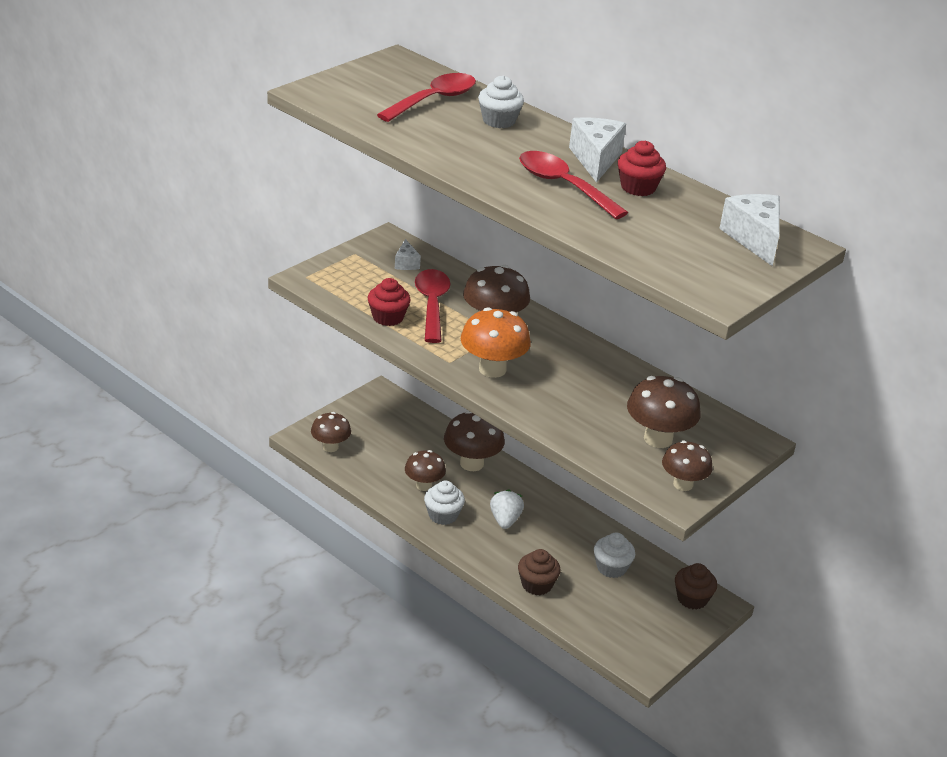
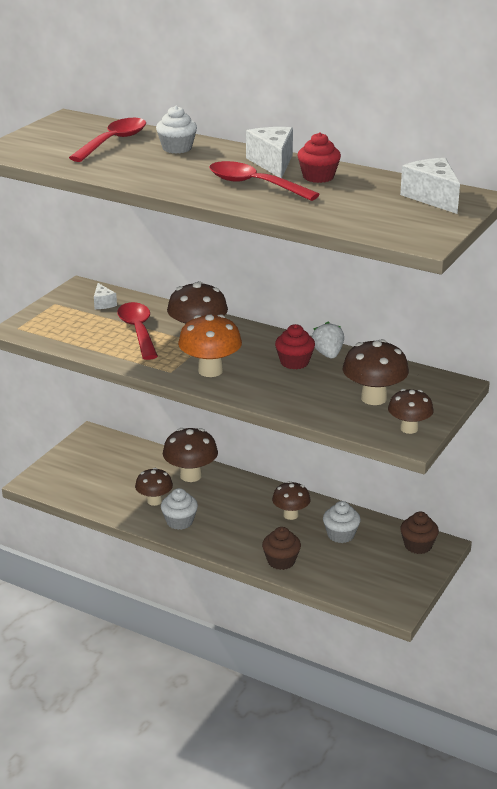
camera: 10 degrees left, 5 degrees down
brown mushroom [311,412,351,452] -> brown mushroom moved to [272,481,310,520]
red cupcake [368,278,411,326] -> red cupcake moved to [275,324,315,369]
white strawberry [490,489,524,529] -> white strawberry moved to [312,322,344,358]

